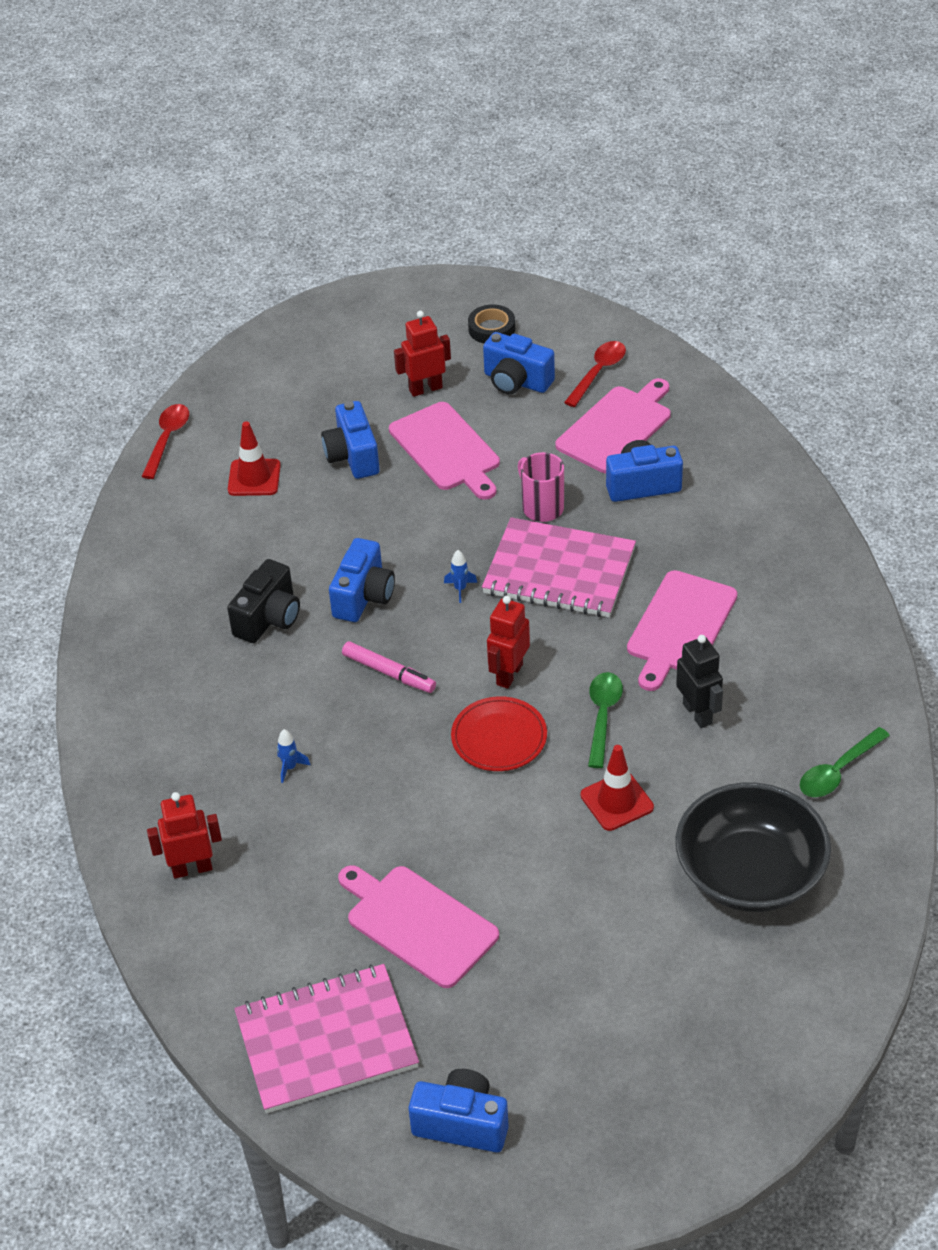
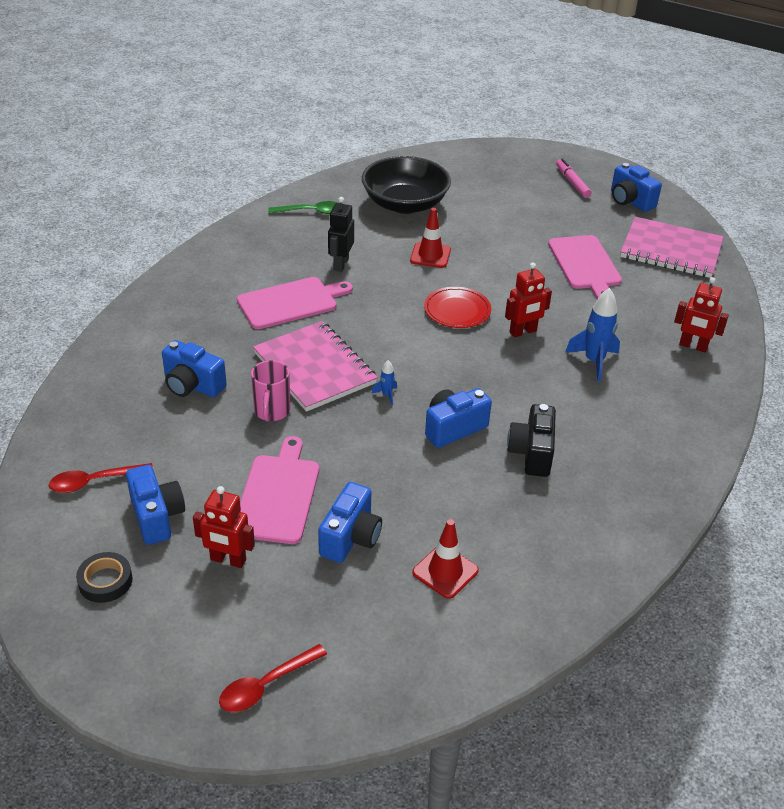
camera: 145 degrees left, 5 degrees down
red spoon [141,404,189,479] -> red spoon moved to [219,644,327,712]
black camera [227,559,300,643] -> black camera turned 60 degrees counterclockwise [507,404,556,477]
blue rocket [277,729,310,783] -> blue rocket [565,288,620,382], size x2.06
pink marker [342,641,436,693] -> pink marker moved to [556,158,592,198]
red robot [487,596,530,689] -> red robot moved to [505,263,552,337]
pink cutting board [555,378,671,473] -> none
green spoon [588,672,623,768] -> none

